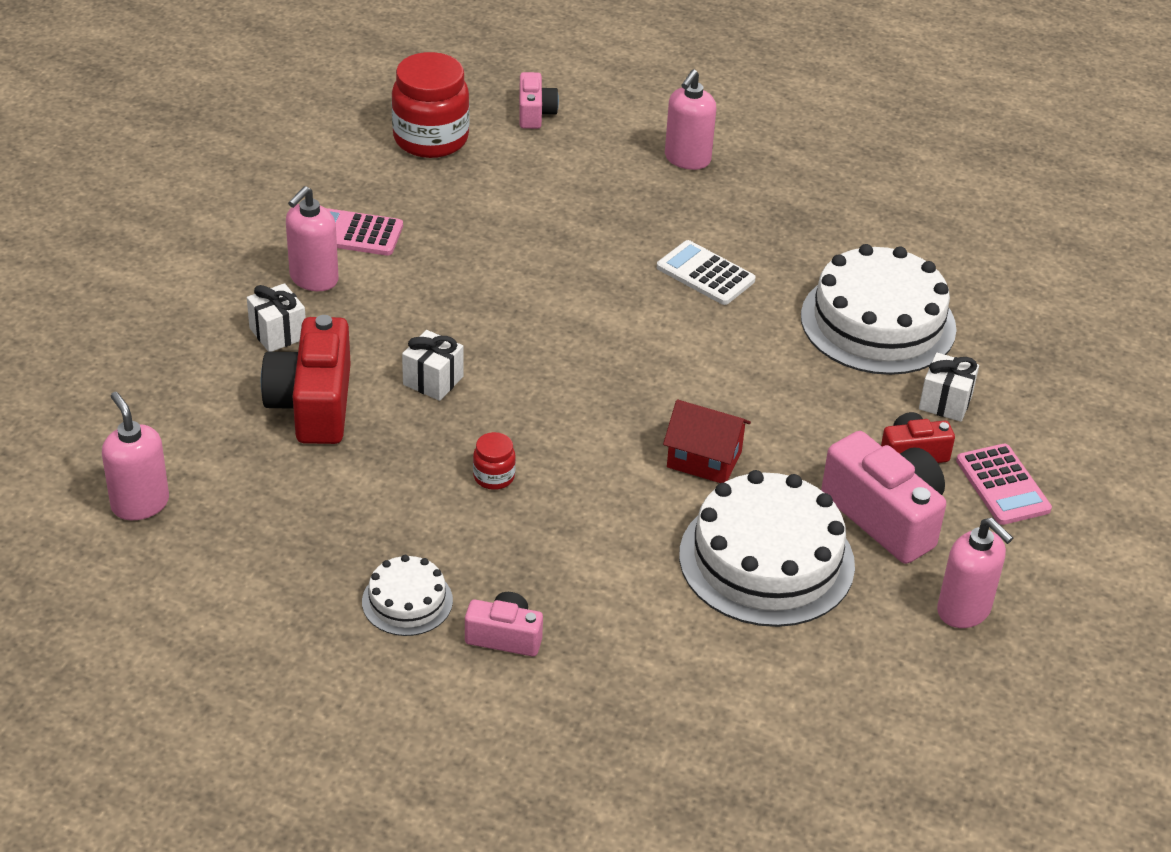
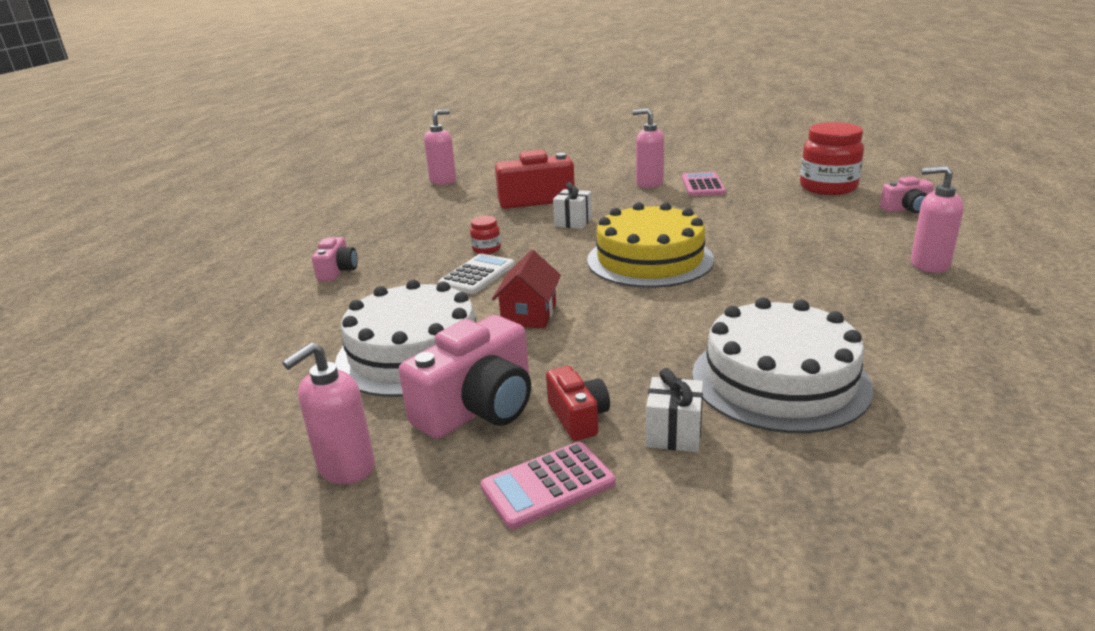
camera: 85 degrees right, 15 degrees down
white gift [247,283,306,351] -> none
white cake [362,555,453,636] -> none
white calculator [657,240,756,305] -> white calculator moved to [438,253,515,294]
none -> yellow cake [587,202,714,288]

